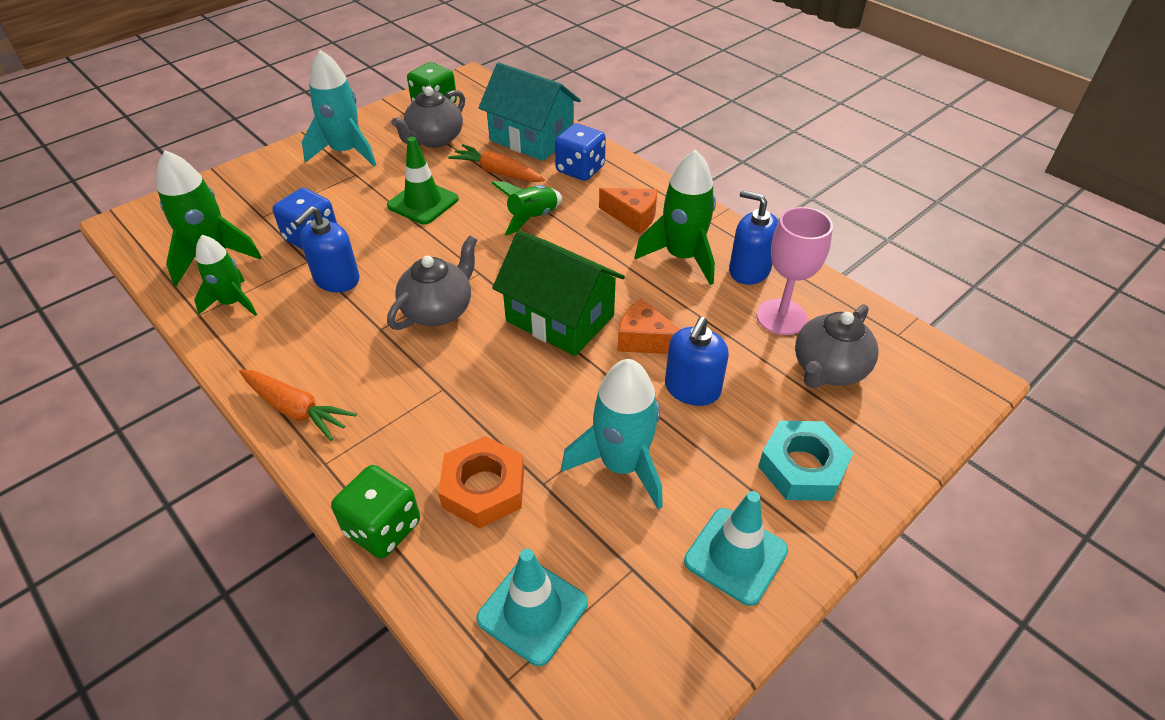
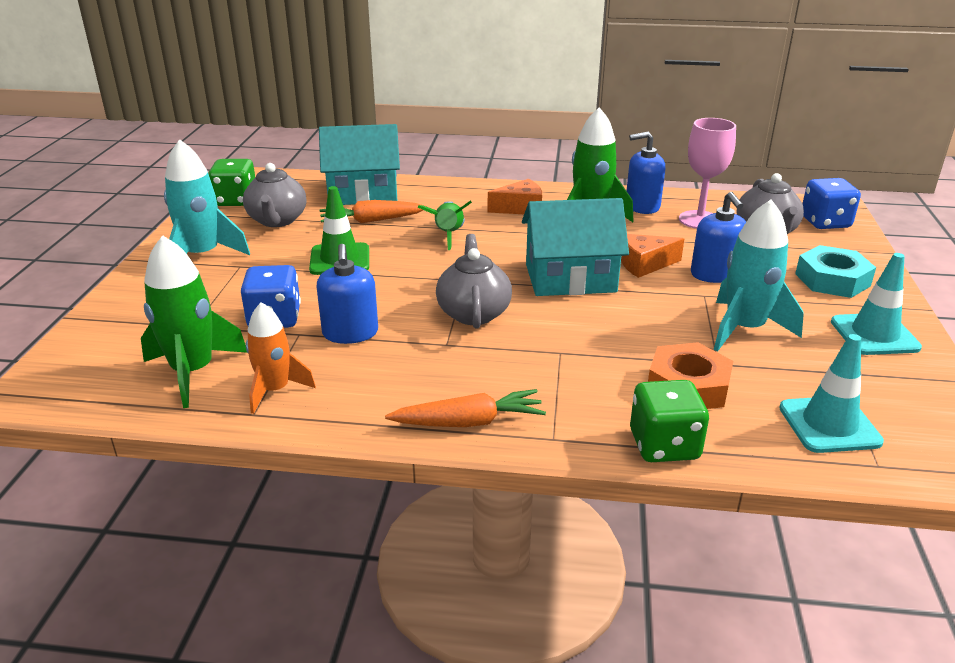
camera: 40 degrees left, 15 degrees down
green rocket [194,235,257,316] -> orange rocket [246,302,316,414]
green house [492,230,625,356] -> turquoise house [522,198,629,296]
blue dice [555,123,606,181] -> blue dice moved to [802,178,861,229]

